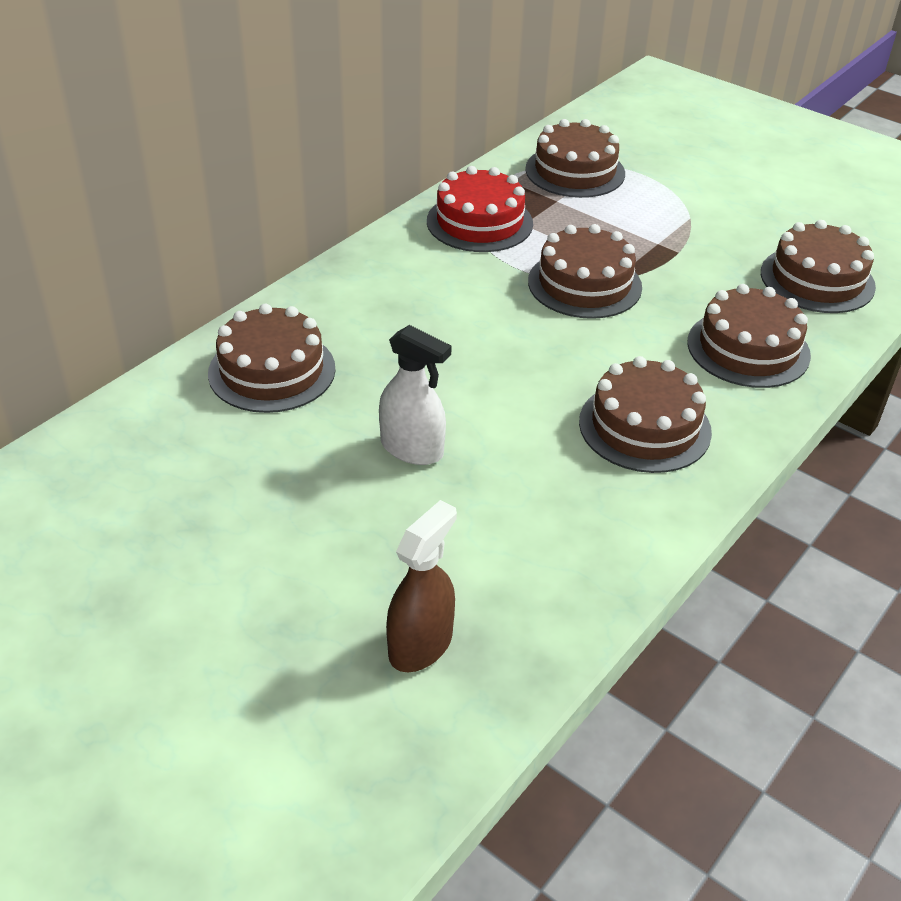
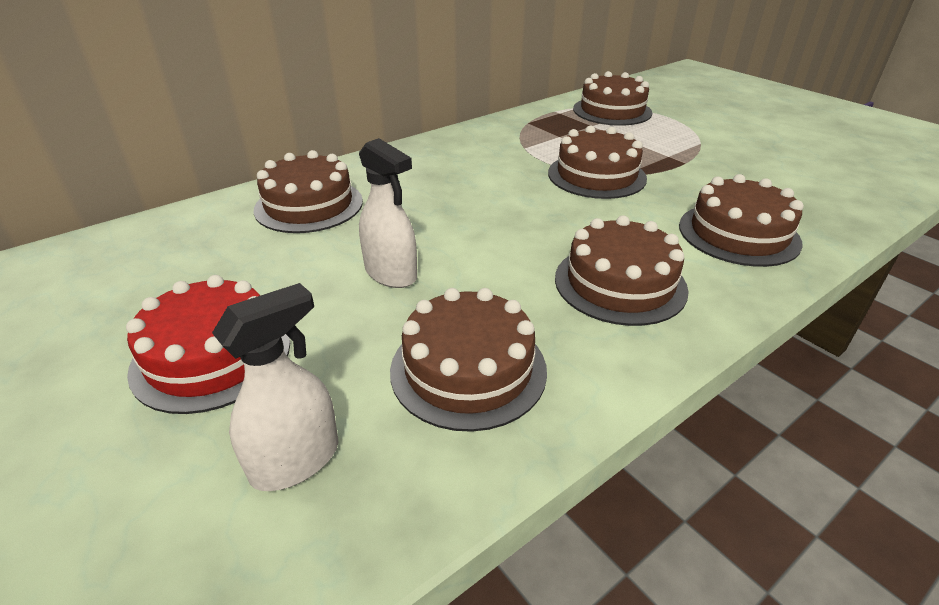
camera: 15 degrees right, 5 degrees down
brown spray bottle [386,500,457,672] -> white spray bottle [212,283,339,491]
red cake [427,166,533,252] -> red cake moved to [126,275,290,414]
brown cake [761,220,876,313] -> brown cake moved to [390,288,547,432]

